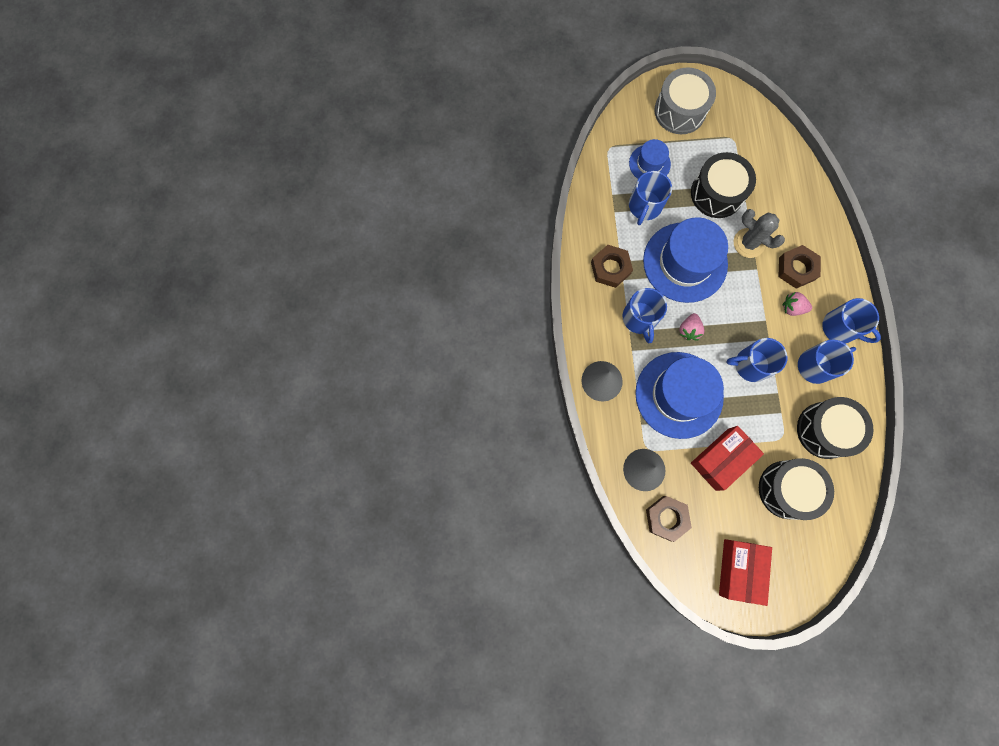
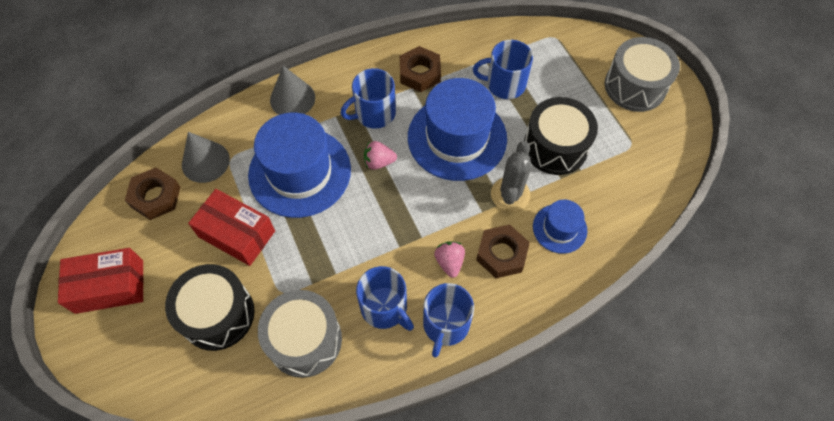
camera: 70 degrees right, 15 degrees down
blue hat [629,139,671,179] -> blue hat moved to [533,200,587,254]
blue mug [726,338,787,382] -> none
black drum [797,397,874,459] -> grey drum [258,290,342,378]

